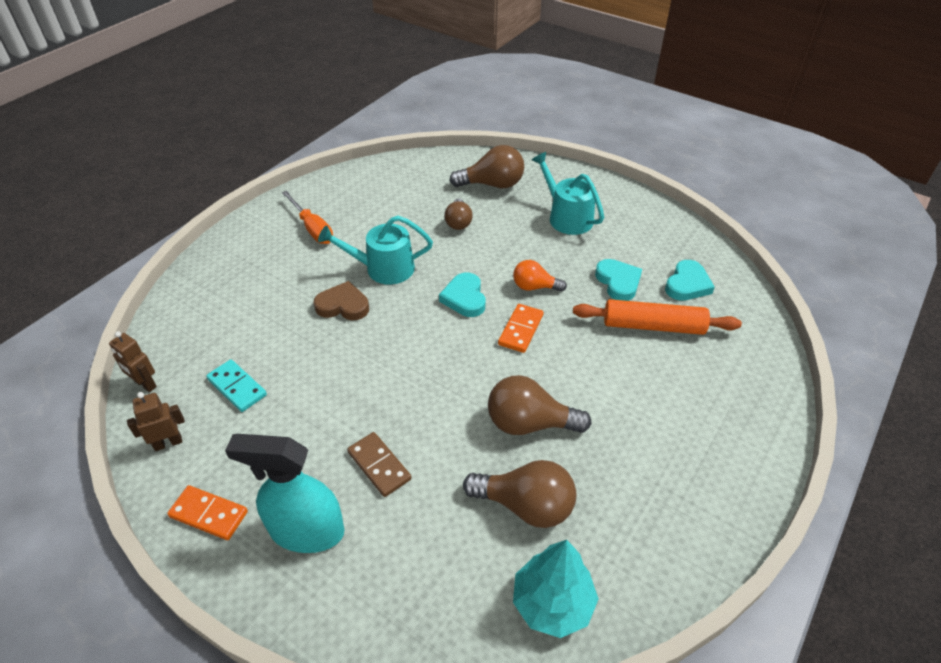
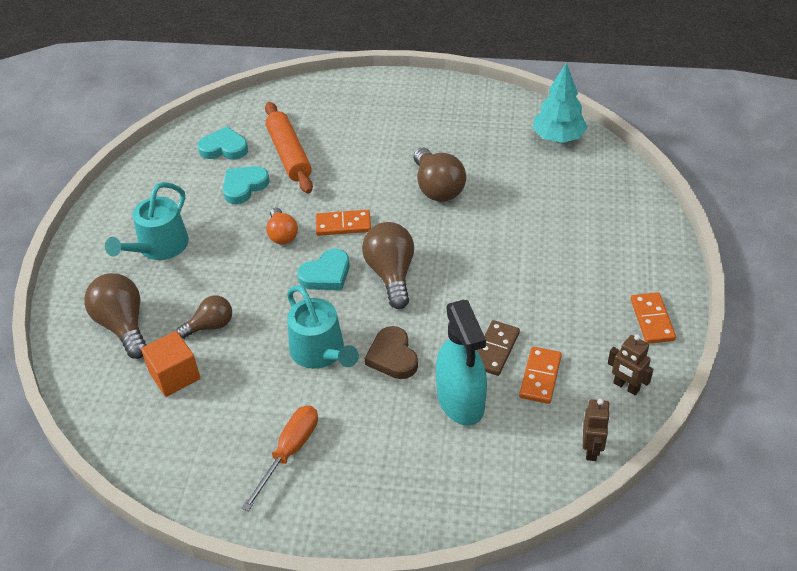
camera: 115 degrees left, 0 degrees up
turquoise domino [206,359,267,412] -> orange domino [519,347,562,404]
turquoise spray bottle [225,434,344,553] -> turquoise spray bottle moved to [436,300,487,426]
brown domino [347,432,412,497] -> brown domino moved to [477,320,520,376]
brown light bulb [463,460,576,528] -> brown light bulb moved to [362,222,414,309]
none -> orange cube [141,331,200,397]

